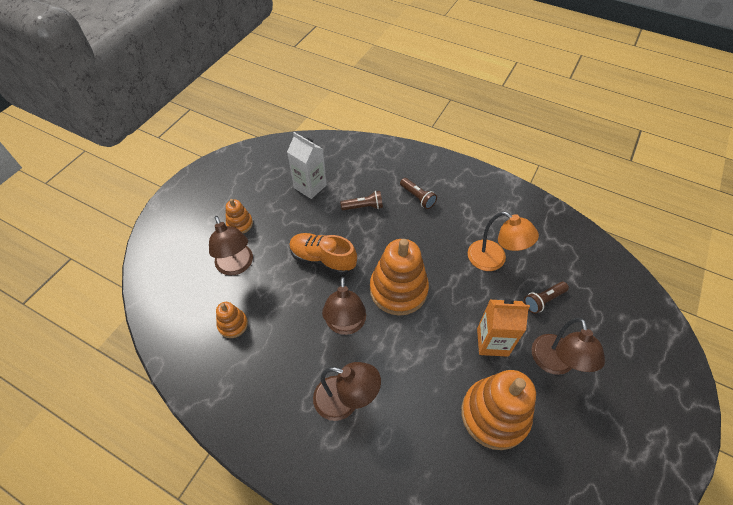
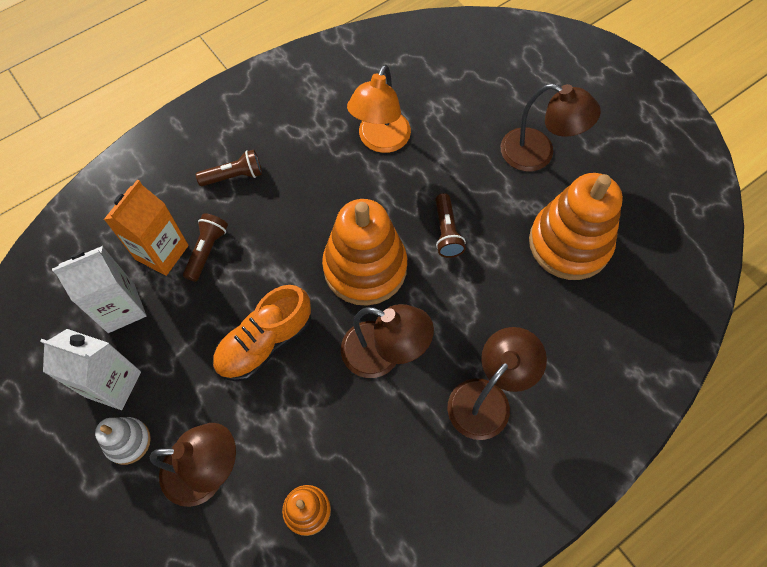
camera: 65 degrees left, 10 degrees up
orange stacking toy [226,199,253,233] -> white stacking toy [95,417,151,465]
orange lamp [468,211,539,271] -> orange lamp turned 135 degrees clockwise [347,64,411,153]
orange carton [477,299,530,357] -> orange carton moved to [104,179,189,276]
brown flashlight [524,282,569,314] -> brown flashlight moved to [435,193,466,258]
none -> white carton [40,329,141,410]

